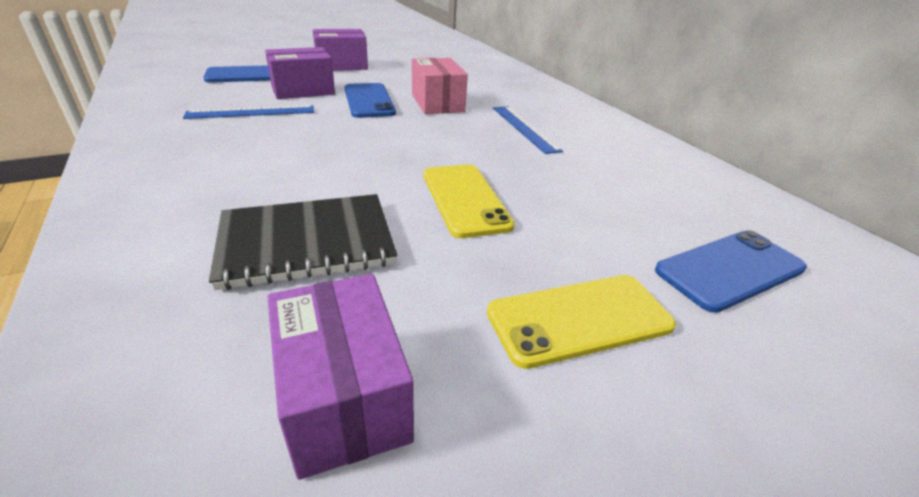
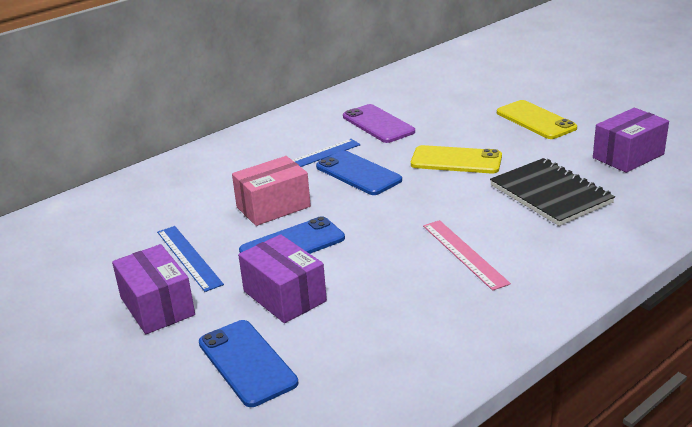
camera: 100 degrees left, 5 degrees down
blue ruler [183,105,314,119] -> blue ruler moved to [157,226,224,292]
yellow phone [424,164,515,238] -> yellow phone turned 45 degrees clockwise [411,145,502,173]
blue phone [655,230,807,313] -> blue phone moved to [316,151,402,195]
none -> purple phone [343,104,415,143]
none -> pink ruler [423,220,511,291]

